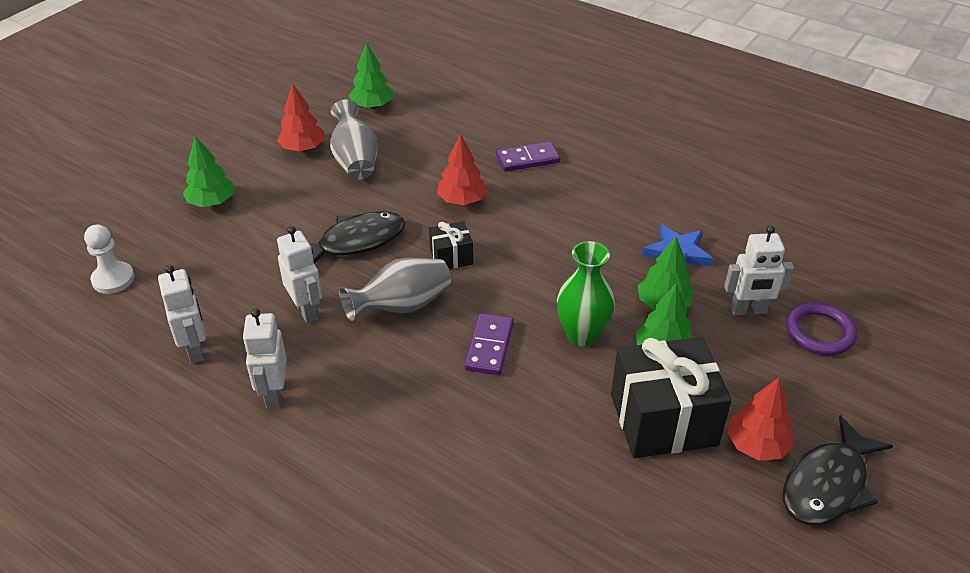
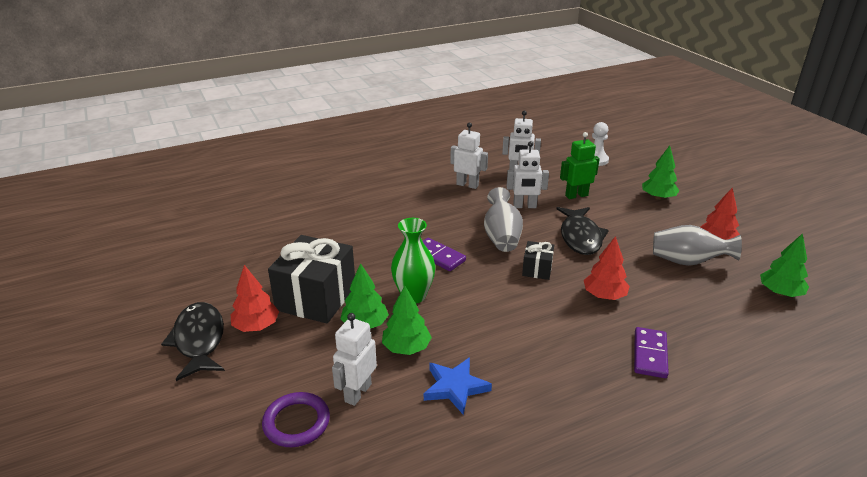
camera: 120 degrees right, 10 degrees down
none -> green robot [560,132,600,199]

